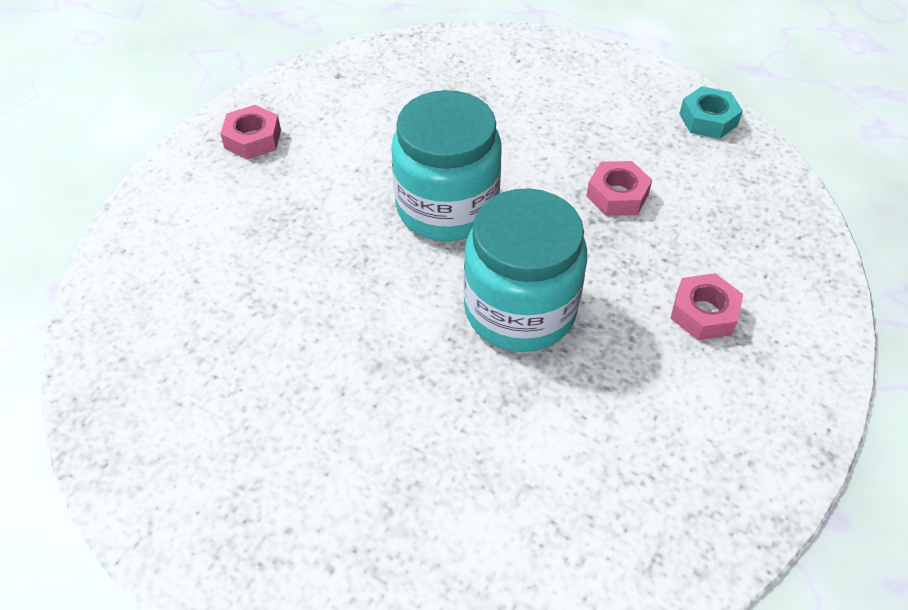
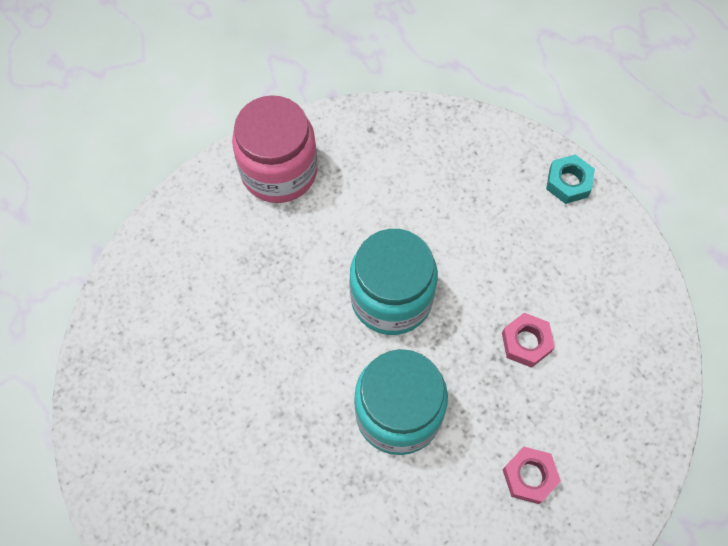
camera: 25 degrees right, 15 degrees up
pink nut [220,105,281,160] -> pink jar [232,95,318,203]
turquoise nut [679,86,743,139] -> turquoise nut moved to [546,154,595,204]

